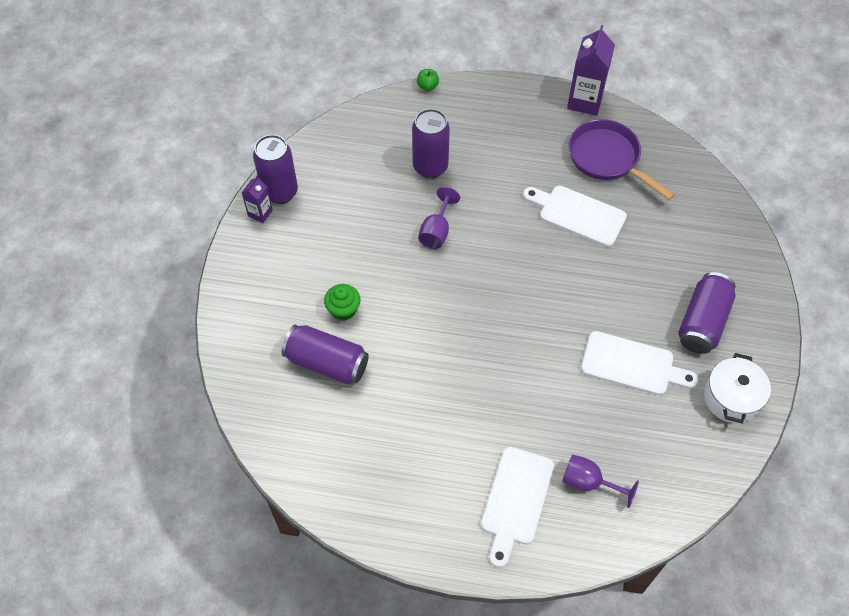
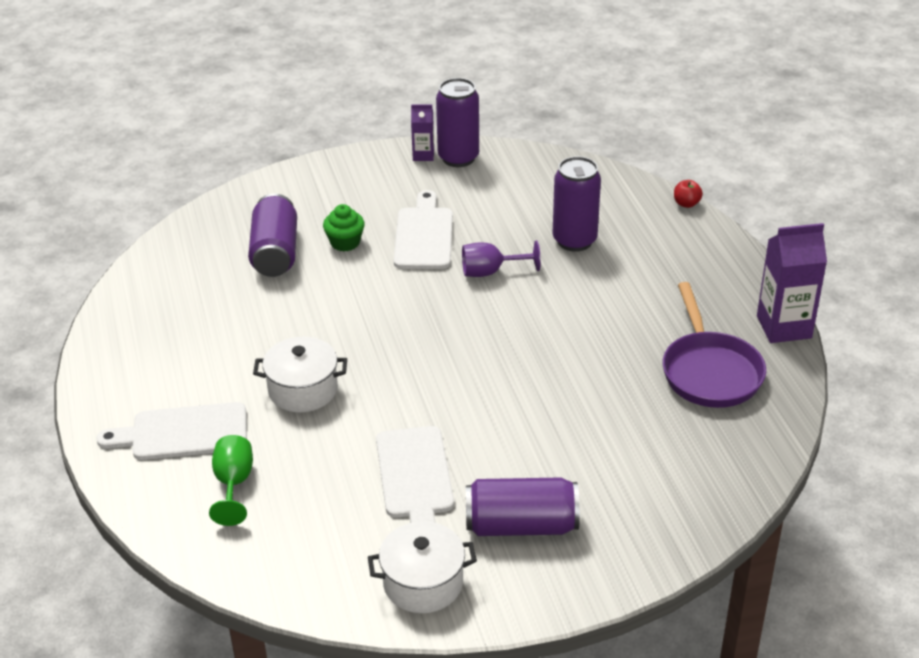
camera: 65 degrees right, 20 degrees down
green apple [417,69,439,91] -> red apple [674,180,703,208]
white cutting board [523,186,627,247] -> white cutting board moved to [394,190,453,269]
purple goblet [562,454,639,508] -> green goblet [209,435,253,526]
purple pan [568,119,675,200] -> purple pan turned 150 degrees clockwise [662,282,766,408]
none -> white pot [253,337,347,413]

